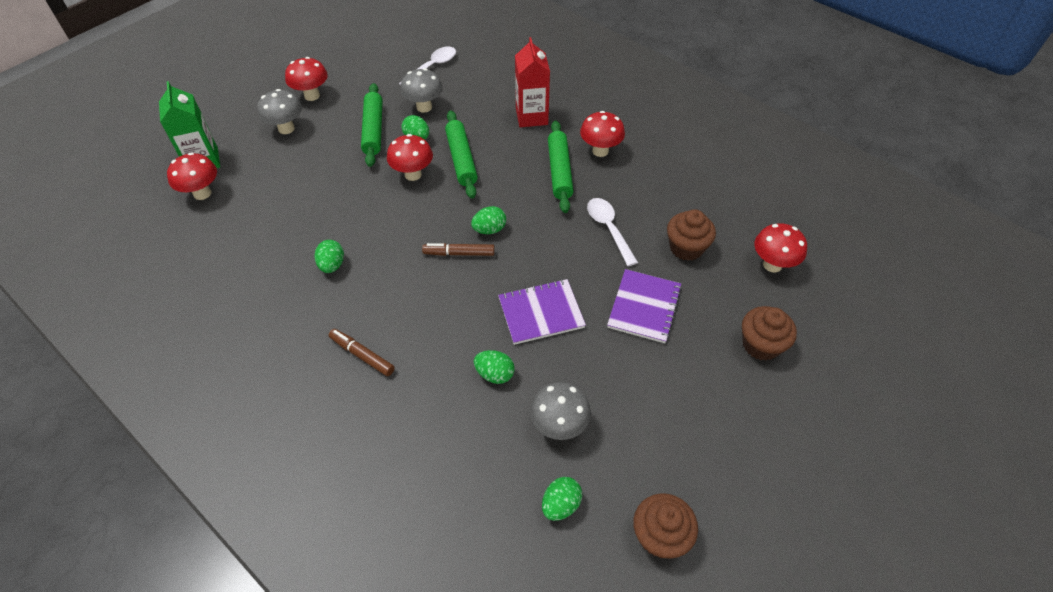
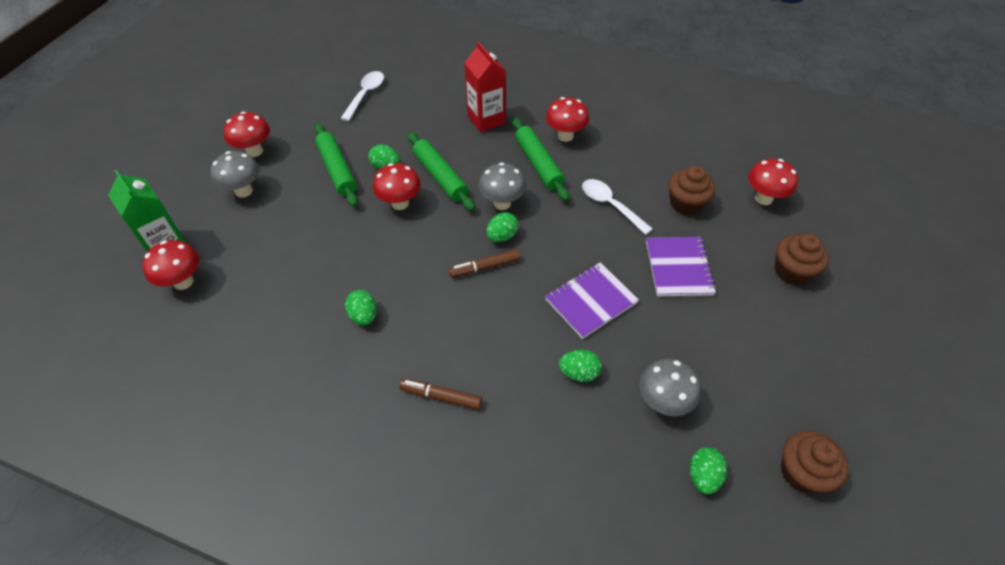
camera: 20 degrees left, 0 degrees up
grey mushroom [400,68,443,113] -> grey mushroom moved to [478,162,526,210]

